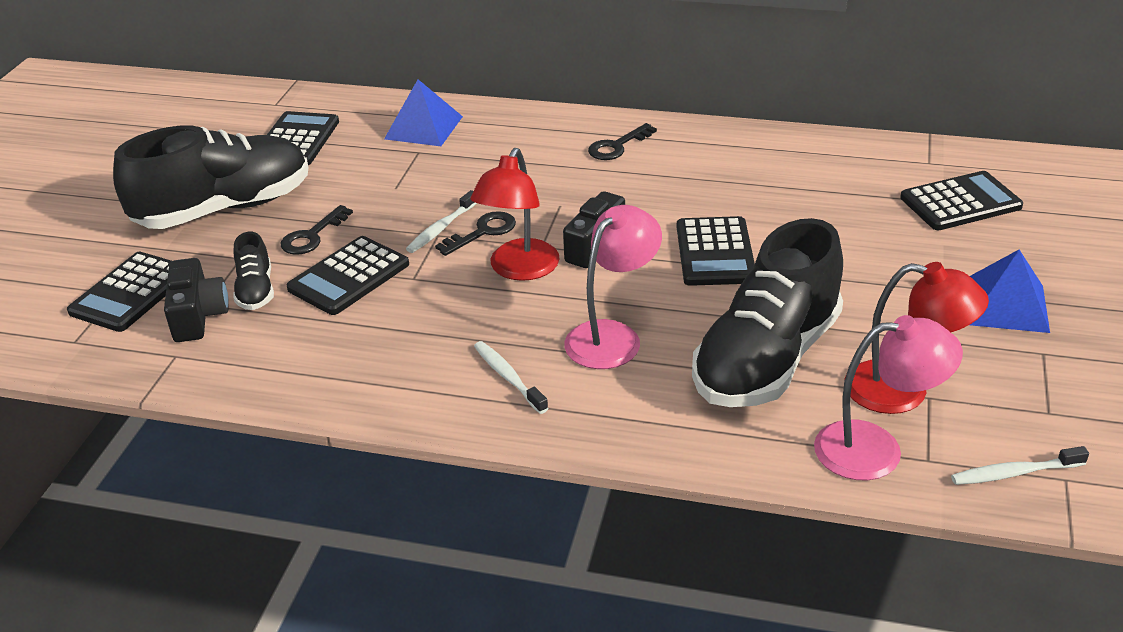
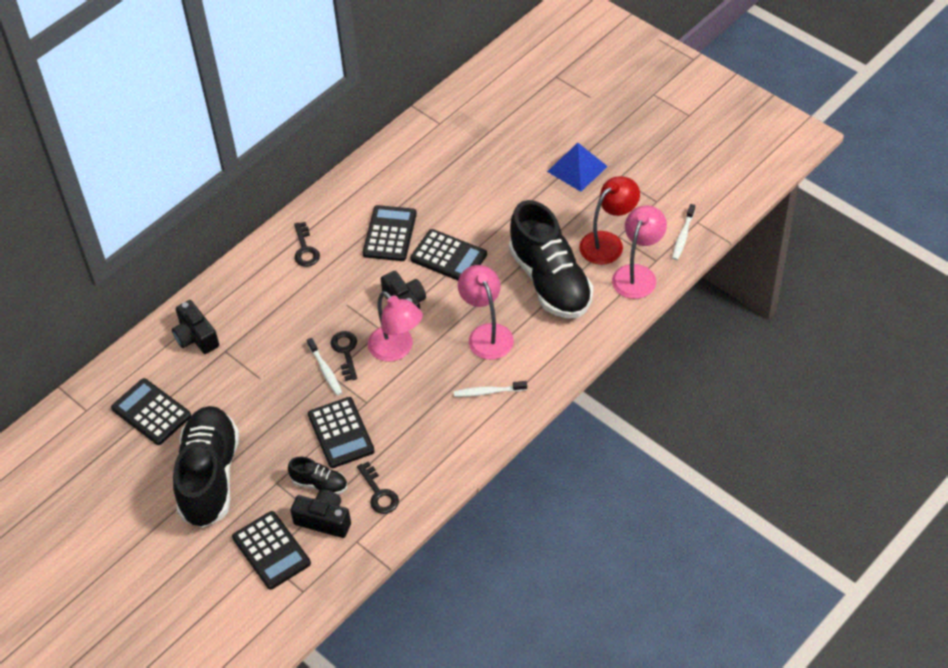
camera: 60 degrees left, 15 degrees up
black key [281,205,353,255] -> black key moved to [357,462,399,514]
blue pyramid [384,79,463,146] -> black camera [172,300,219,354]
red lamp [470,148,559,281] -> pink lamp [368,291,423,362]
black calculator [900,171,1023,230] -> black calculator moved to [363,205,417,261]

